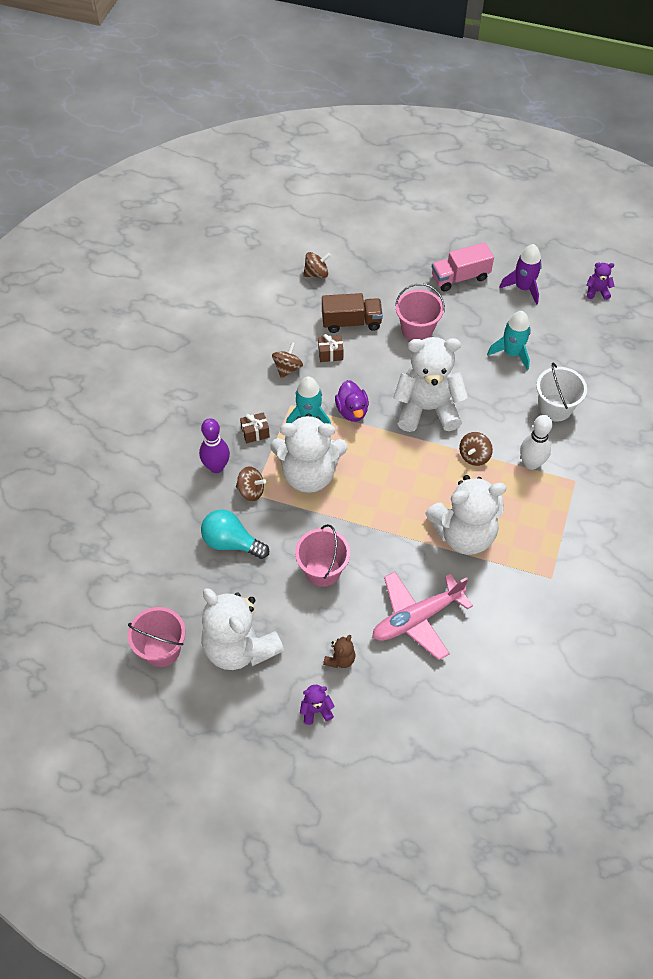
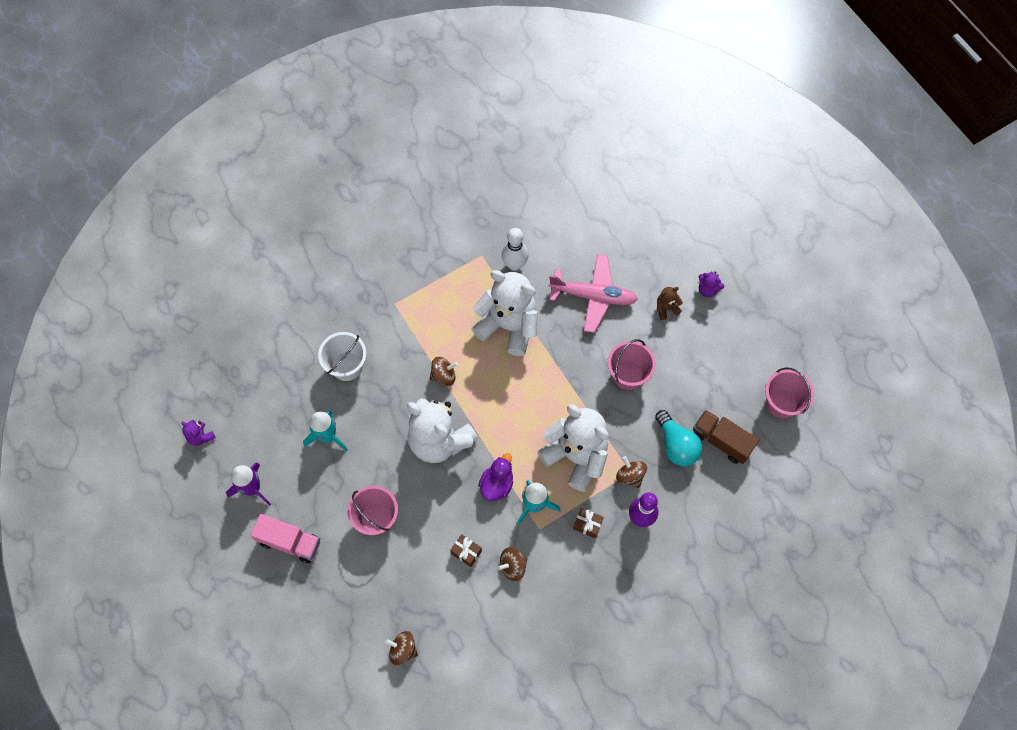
camera: 140 degrees left, 10 degrees up
white teddy bear [201,588,284,670] -> none
brown truck [322,293,383,333] -> brown truck moved to [693,410,759,464]
white bowling pin [520,415,553,470] -> white bowling pin moved to [502,228,528,271]

